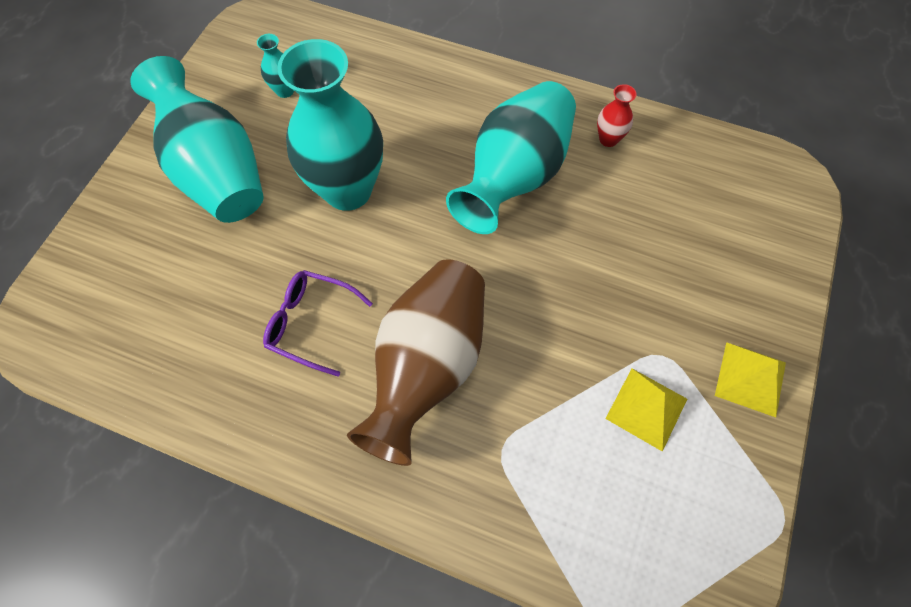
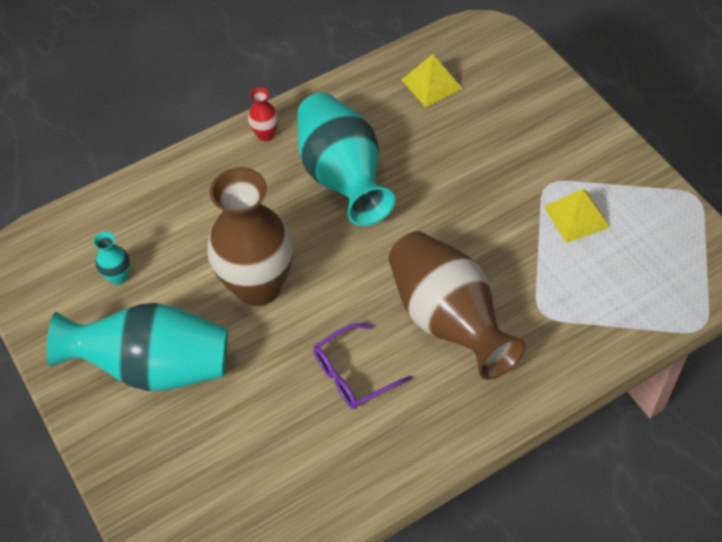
camera: 50 degrees left, 10 degrees down
turquoise vase [277,39,383,211] -> brown vase [207,167,293,306]
red vase [597,84,637,147] -> red vase moved to [248,87,279,141]
yellow pyramid [715,342,786,417] -> yellow pyramid moved to [401,54,463,107]

